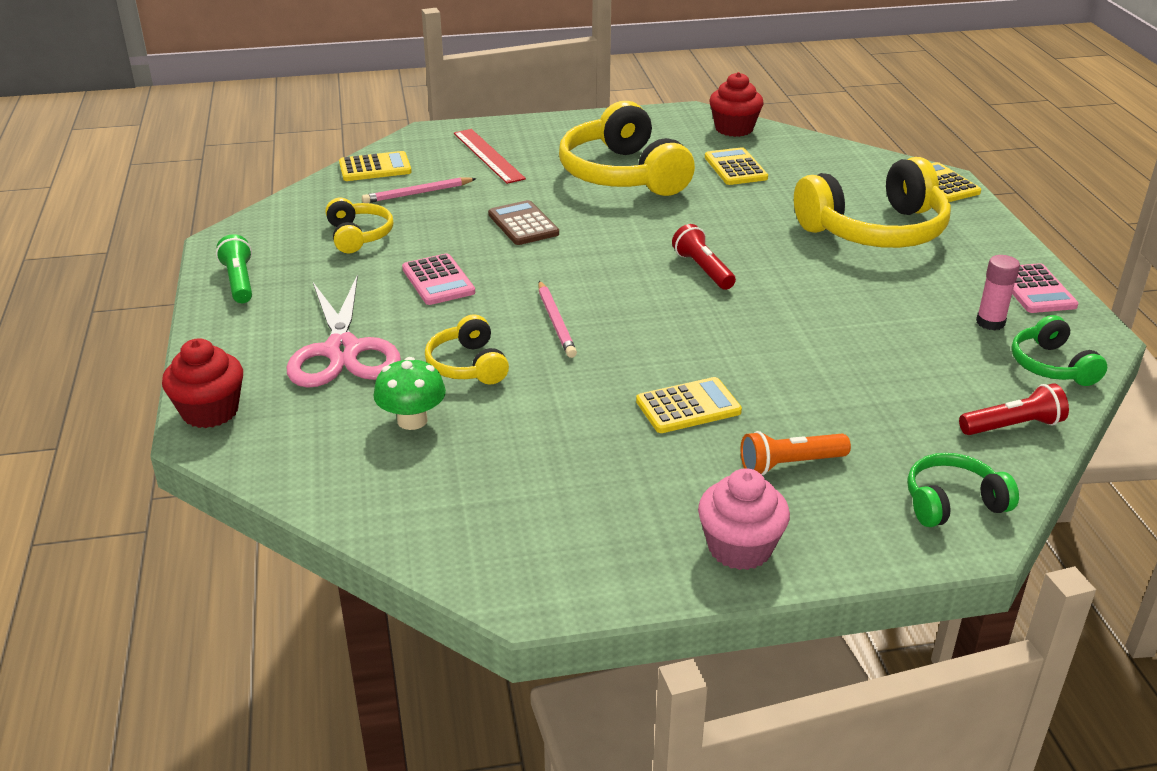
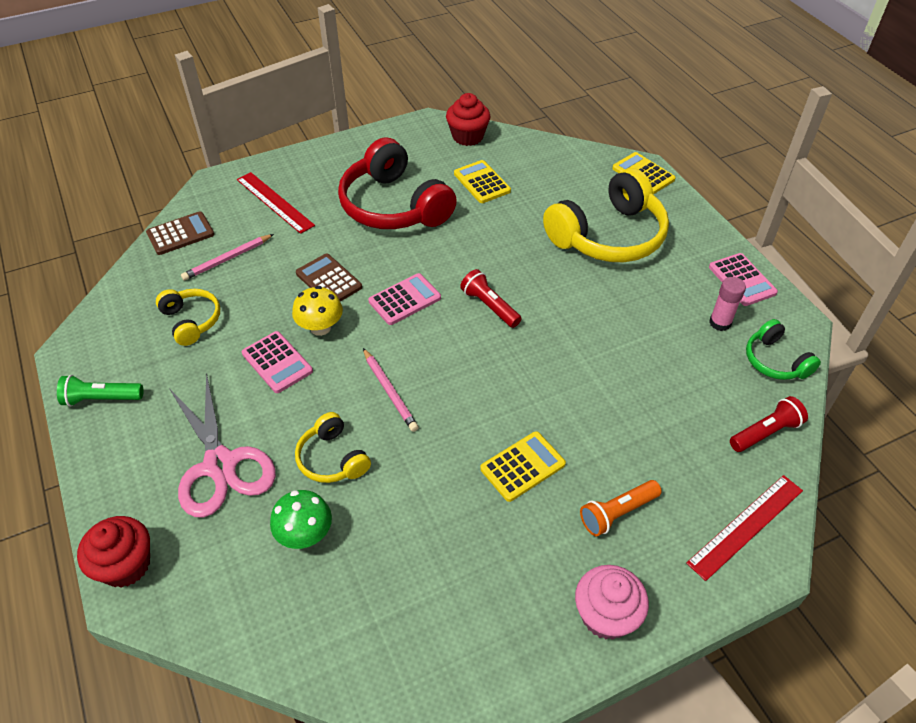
camera: 15 degrees left, 15 degrees up
green flashlight [216,234,252,303] -> green flashlight turned 60 degrees counterclockwise [57,375,143,407]
yellow calculator [339,151,412,181] -> brown calculator [146,211,214,255]
yellow headphones [559,101,695,196] -> red headphones [338,138,457,229]
green headphones [907,453,1019,527] -> red ruler [686,475,803,581]
none -> yellow mushroom [292,286,343,336]
none -> pink calculator [368,273,441,325]

